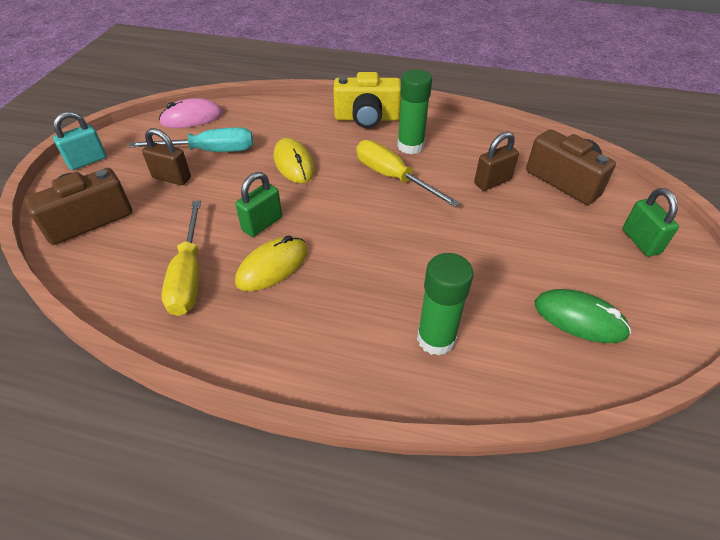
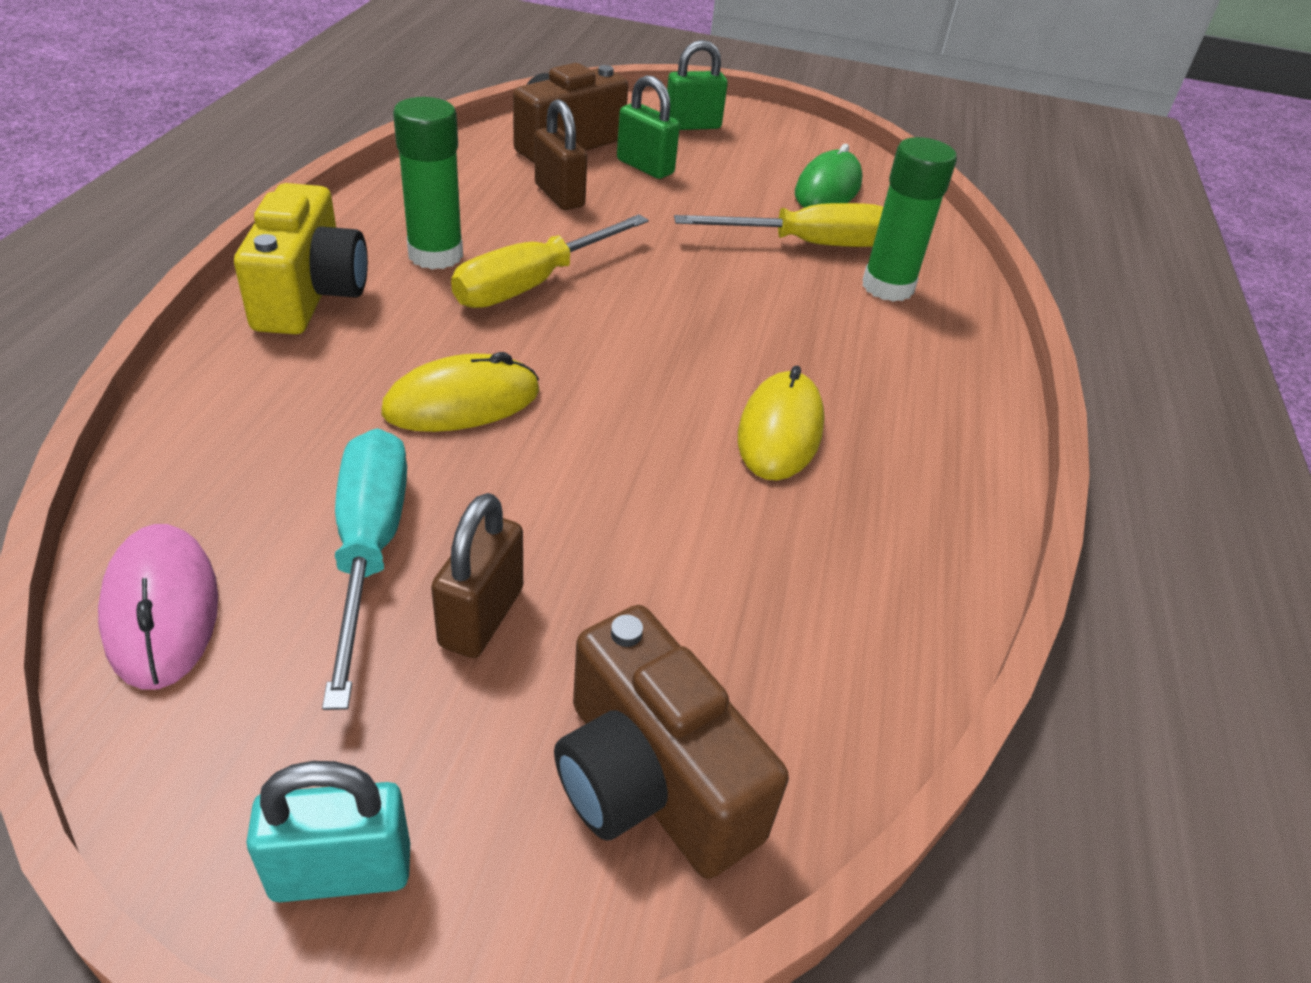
camera: 95 degrees left, 5 degrees down
turquoise padlock [53,111,107,170] -> turquoise padlock turned 60 degrees counterclockwise [246,761,410,902]
yellow screwdriver [161,200,201,316] -> yellow screwdriver moved to [674,203,883,247]
green padlock [235,172,282,237] -> green padlock moved to [617,75,680,179]
yellow mouse [235,235,308,291] -> yellow mouse turned 60 degrees clockwise [738,366,825,480]

